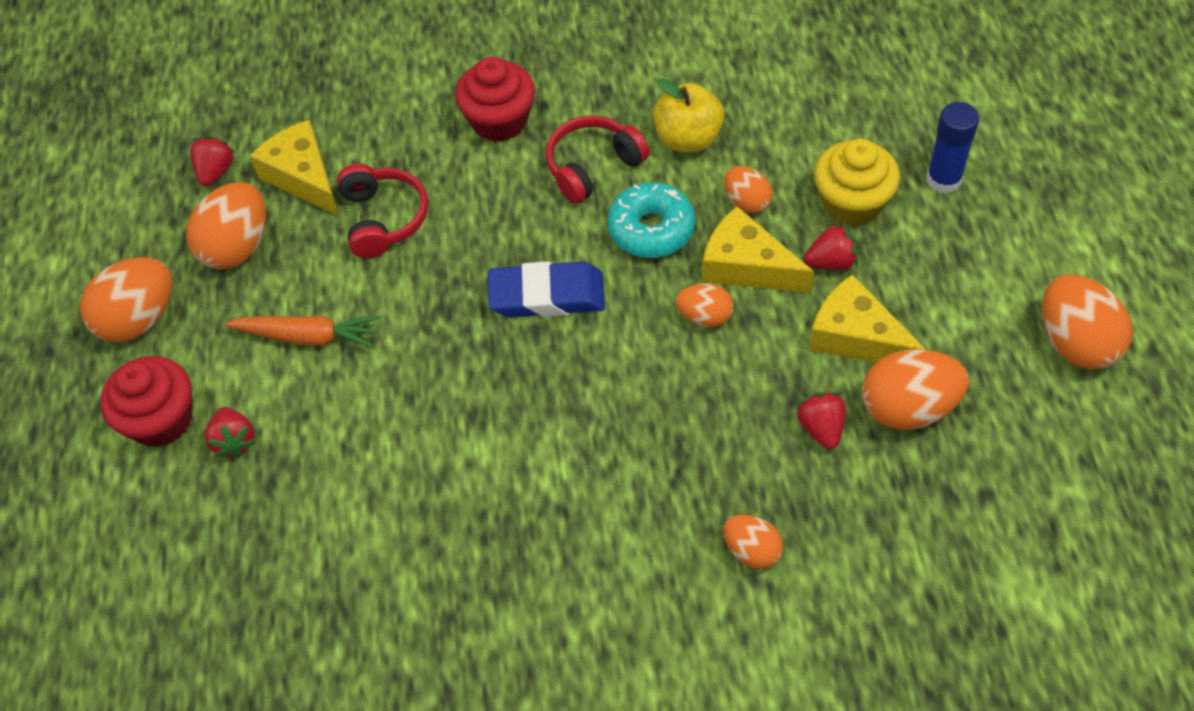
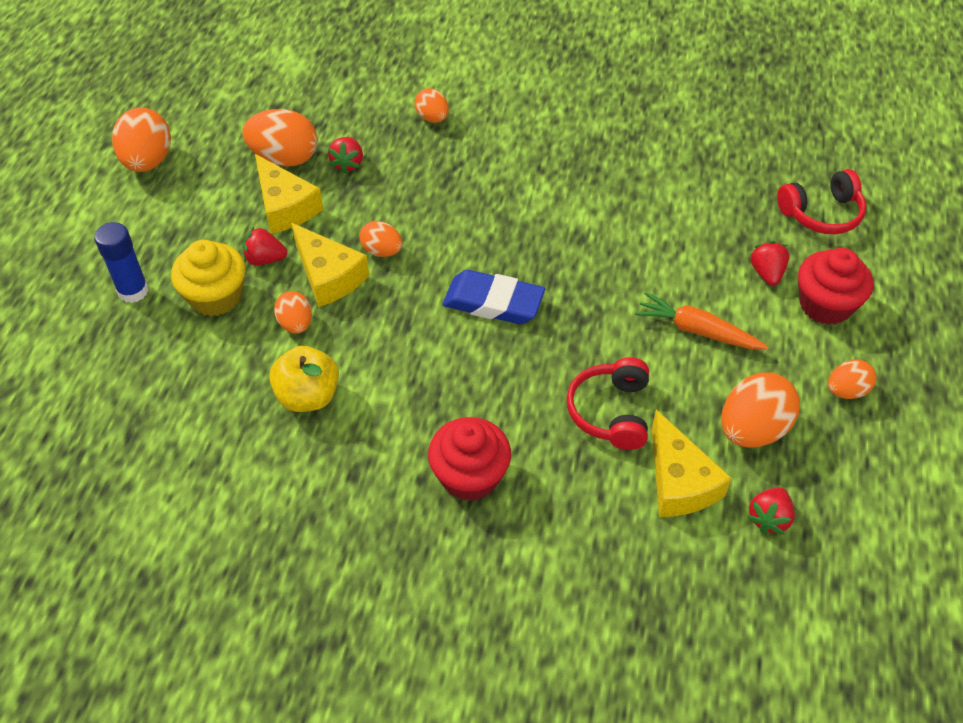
camera: 165 degrees left, 5 degrees down
orange egg [80,257,172,342] -> orange egg [828,359,876,399], size x0.58
red headphones [546,115,650,204] -> red headphones moved to [777,169,866,235]
turquoise donut [608,182,695,258] -> none

